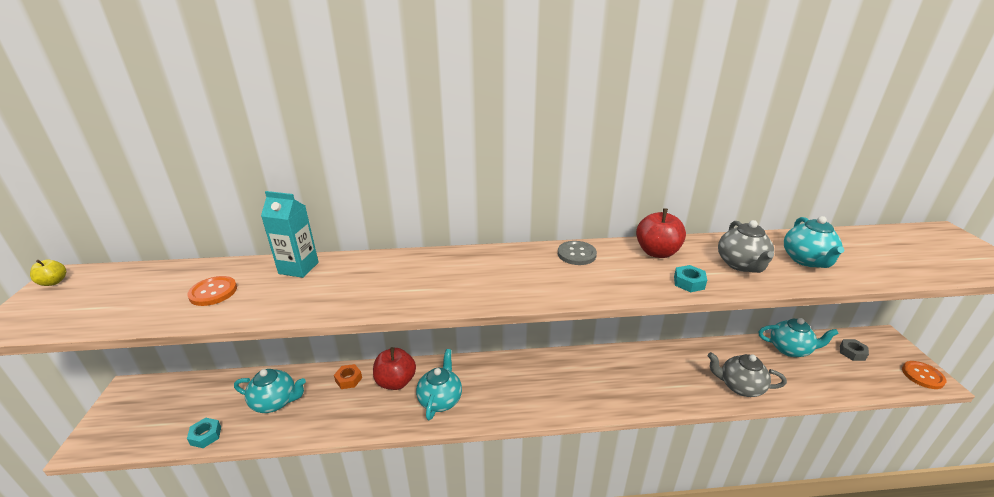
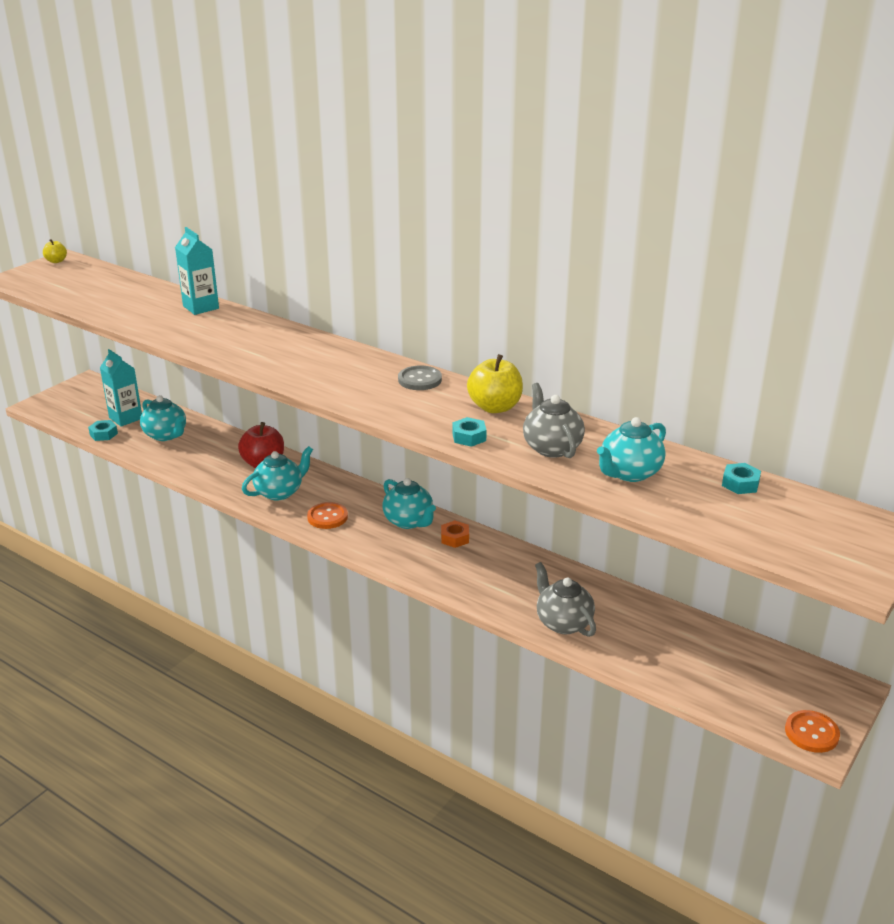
camera: 40 degrees right, 0 degrees up
orange button [187,276,237,306] -> orange button moved to [307,502,348,529]
orange nut [334,364,362,389] -> orange nut moved to [441,520,469,548]
red apple [636,208,686,258] -> yellow apple [467,354,523,413]
grey teapot [718,220,774,273] -> grey teapot turned 120 degrees clockwise [523,383,585,458]
turquoise teapot [759,318,839,357] -> turquoise teapot moved to [382,478,436,529]
grey nut [840,339,869,361] -> none
none -> turquoise carton [100,349,142,427]
none -> turquoise nut [722,463,761,494]

